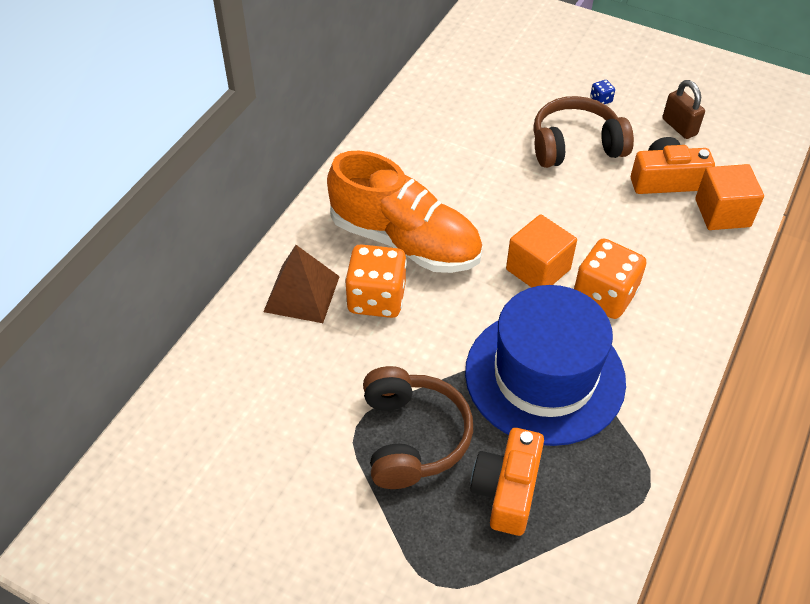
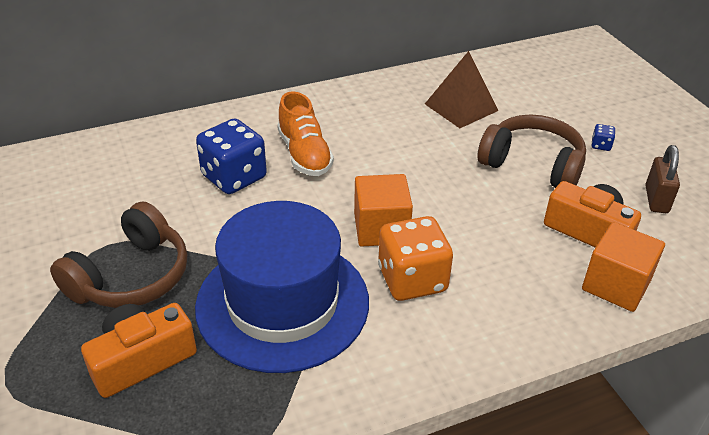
camera: 40 degrees right, 10 degrees down
brown pyramid [263,245,340,323] -> brown pyramid moved to [425,51,498,128]
orange shoe [327,151,483,273] -> orange shoe [277,91,334,176], size x0.61
orange dice [345,244,407,318] -> blue dice [196,118,267,194]

